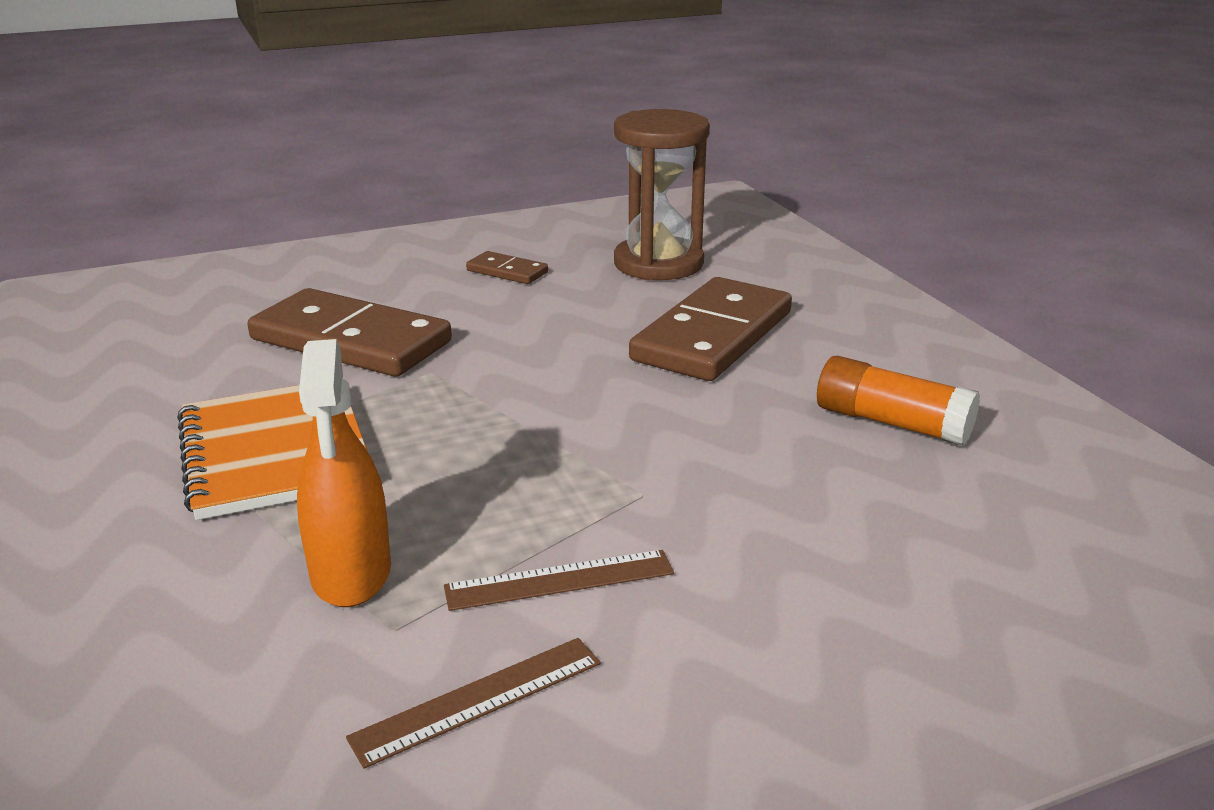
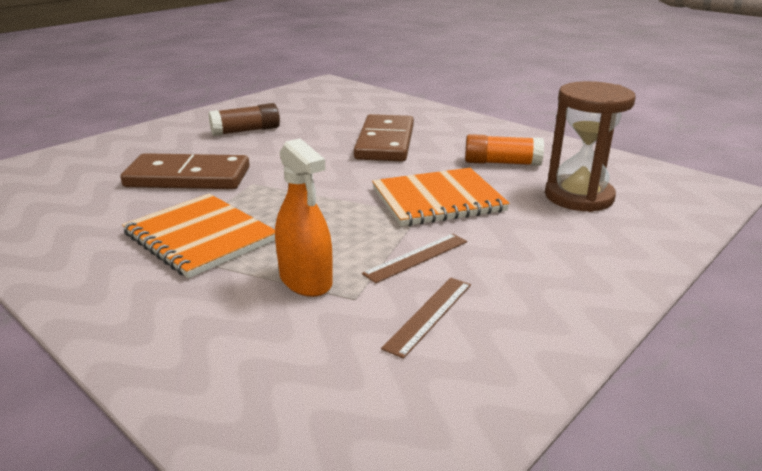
camera: 25 degrees left, 0 degrees up
brown domino [466,251,548,284] -> brown glue stick [208,103,280,136]
brown hourglass [614,109,710,280] -> brown hourglass moved to [545,81,636,212]
none -> orange notebook [372,168,510,226]

